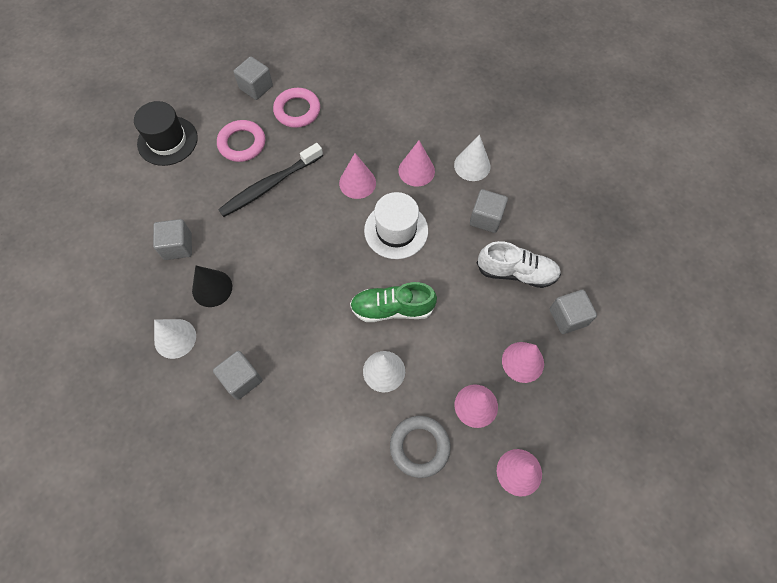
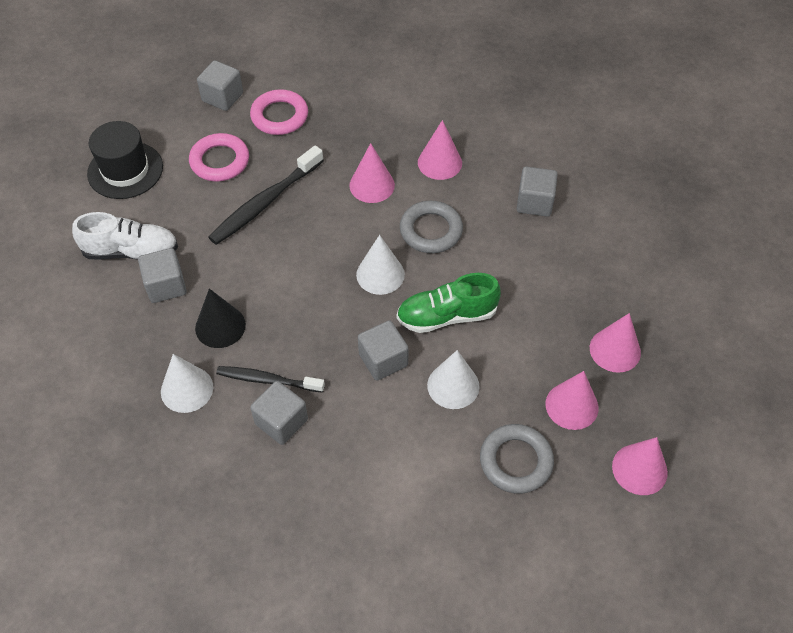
camera: 10 degrees left, 10 degrees down
white hat [364,192,428,259] -> grey ring [400,201,463,253]
white cone [454,135,491,181] -> white cone moved to [356,235,405,295]
white shoe [477,241,561,288] -> white shoe moved to [72,212,178,260]
grey cube [550,290,597,334] -> grey cube moved to [358,320,409,381]
none -> black toothbrush [216,366,325,393]

